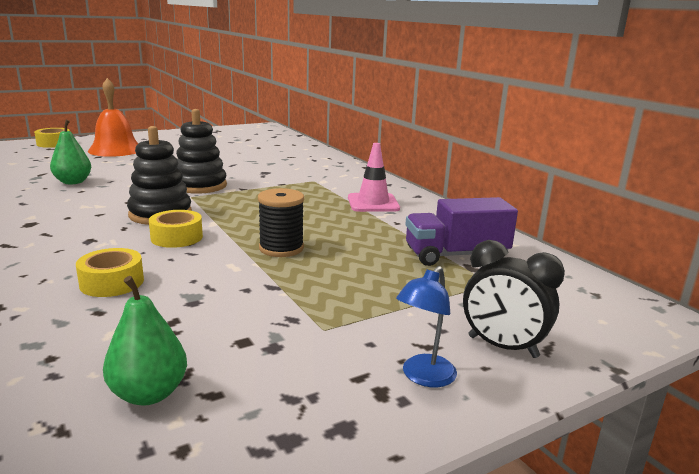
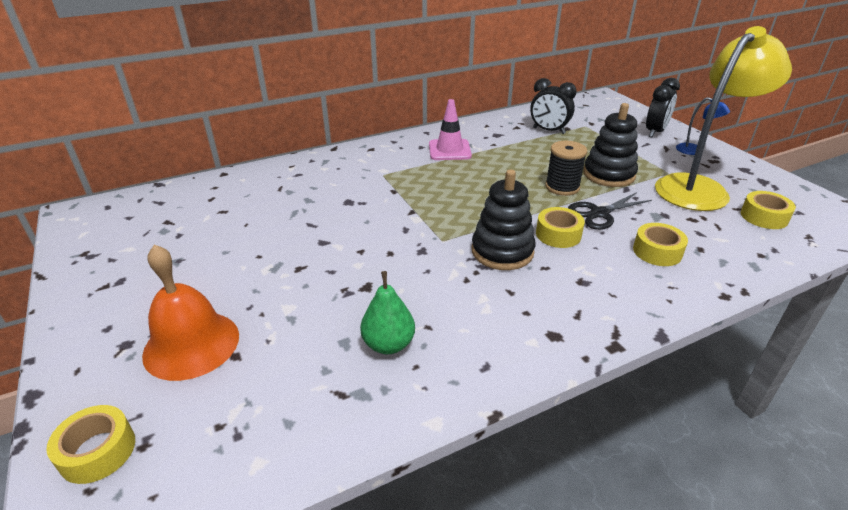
camera: 85 degrees left, 15 degrees up
green pear [103,276,187,405] -> yellow tape [741,191,796,229]
black stacking toy [176,109,227,194] -> black stacking toy moved to [583,103,638,187]
purple truck [405,197,518,266] -> black clock [530,78,577,134]
none -> black scissors [568,192,652,230]
none -> yellow lamp [655,26,792,211]

